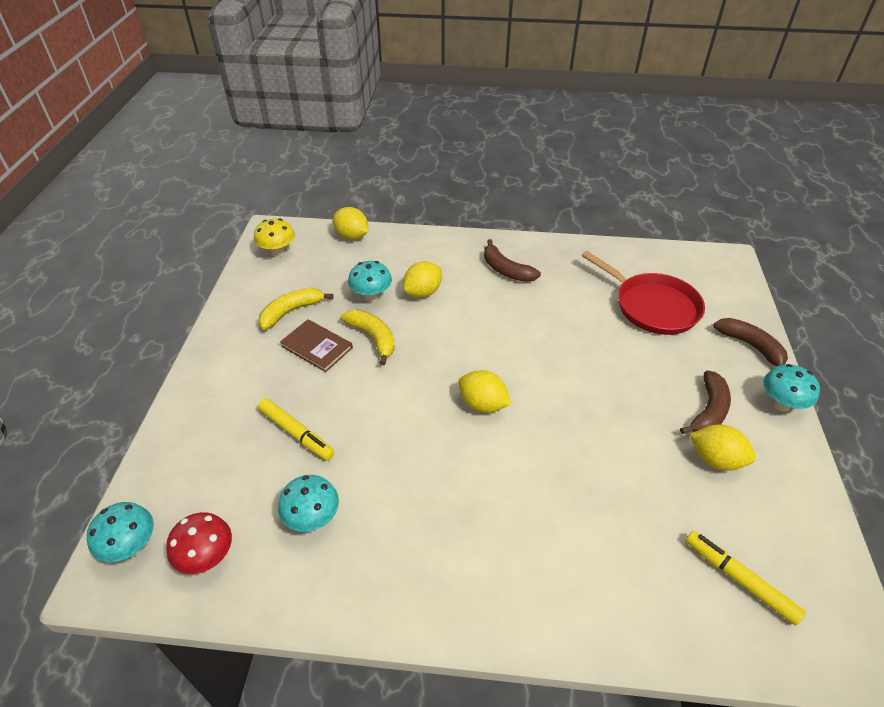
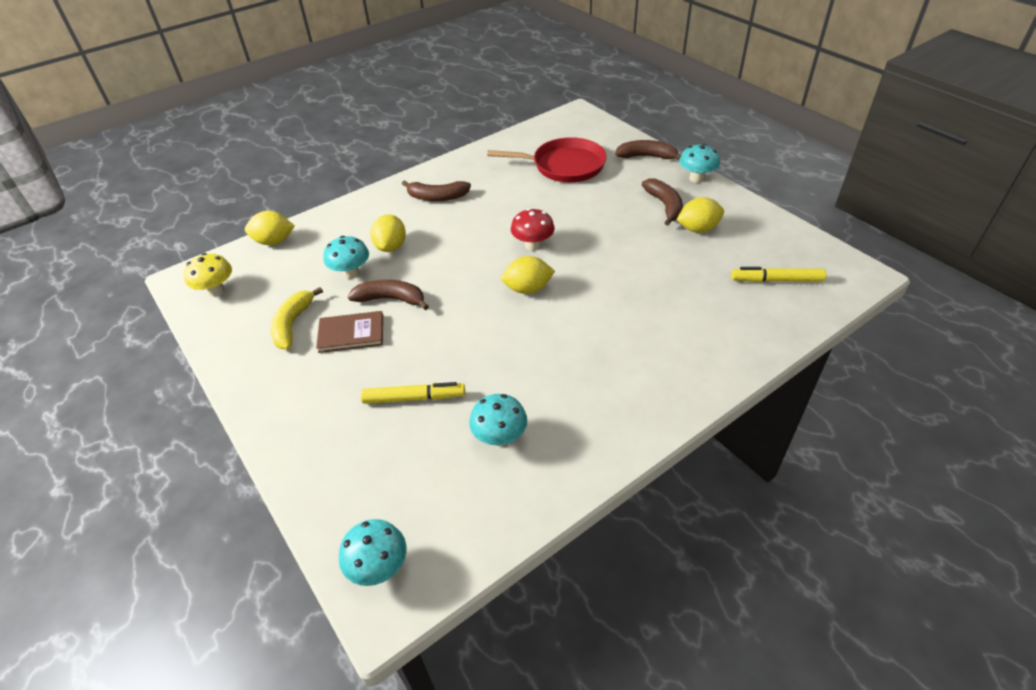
camera: 40 degrees left, 0 degrees up
red mushroom [166,512,232,574] -> red mushroom moved to [511,208,555,251]
yellow banana [341,310,395,365] -> brown banana [348,280,429,310]

